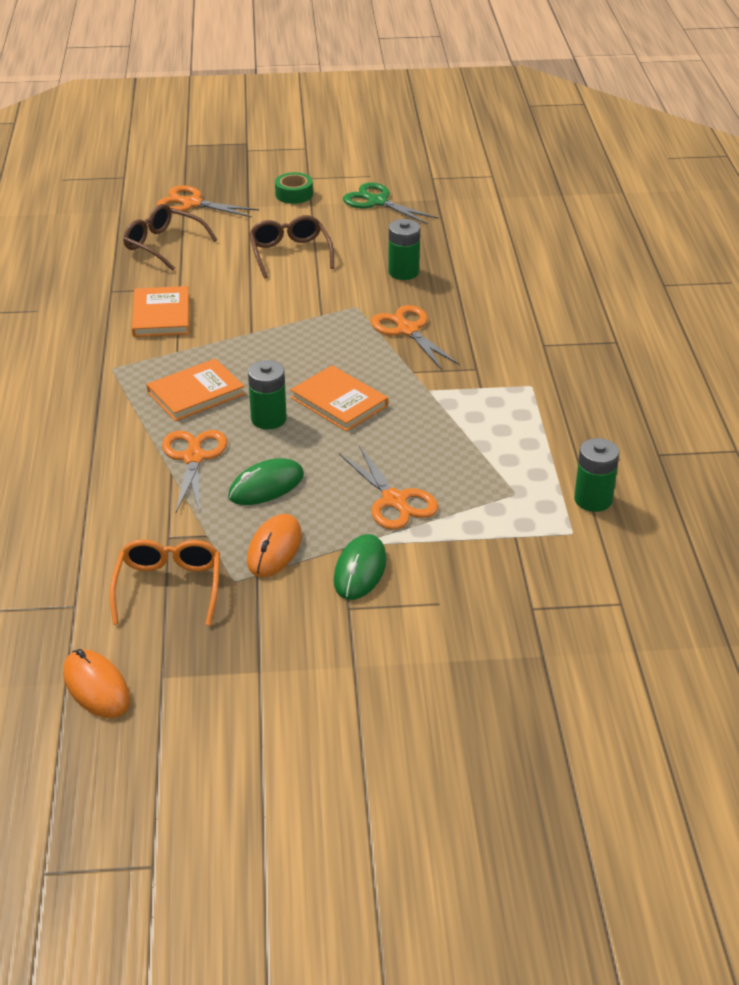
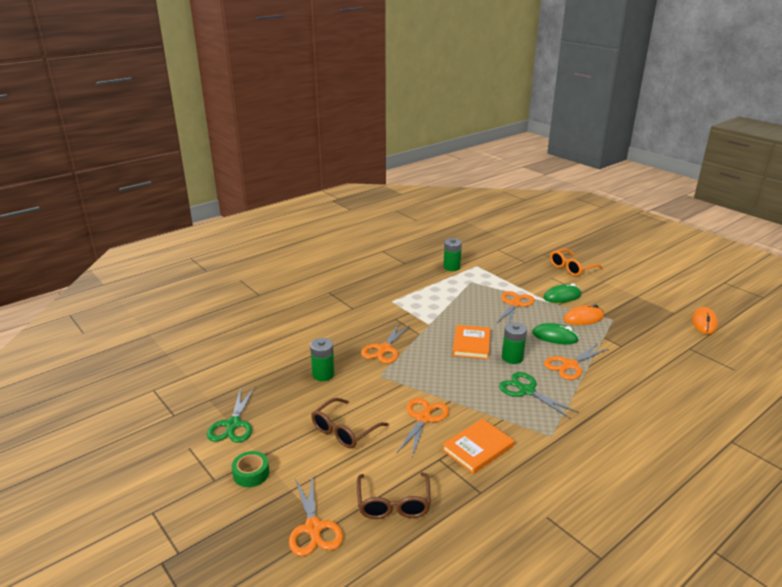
camera: 125 degrees left, 10 degrees down
orange glasses [110,539,220,626] -> orange glasses moved to [550,249,603,276]
orange book [147,359,245,421] -> green scissors [499,372,579,419]
none -> orange scissors [396,398,449,457]

